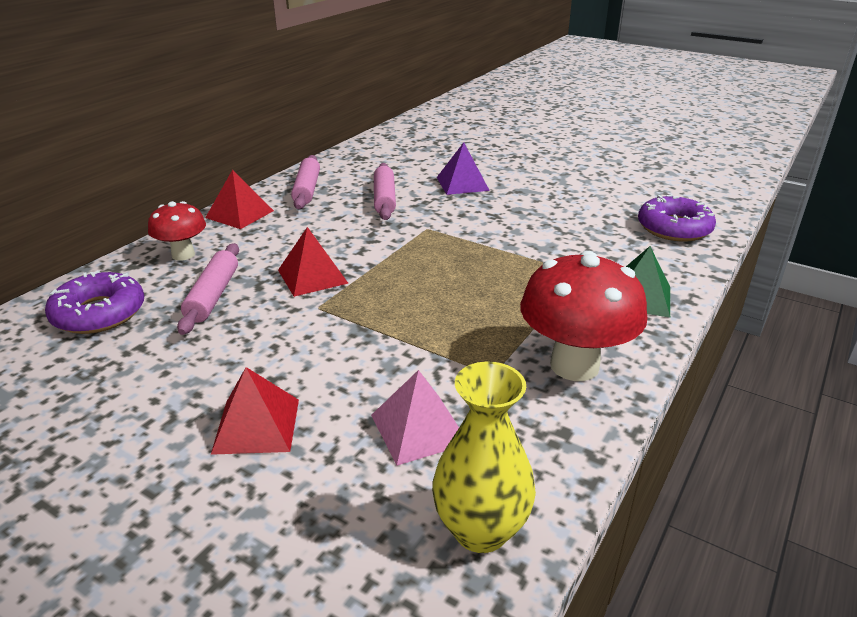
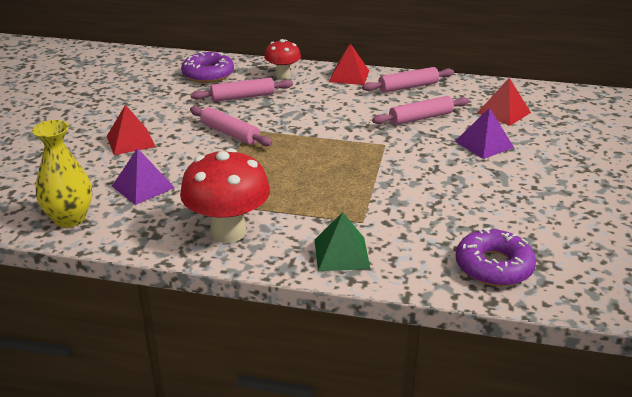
camera: 70 degrees right, 0 degrees up
red pyramid [278,227,349,297] -> red pyramid moved to [477,78,531,126]
pink pyramid [371,370,459,466] -> purple pyramid [112,148,175,205]
none -> pink rolling pin [190,106,272,146]

